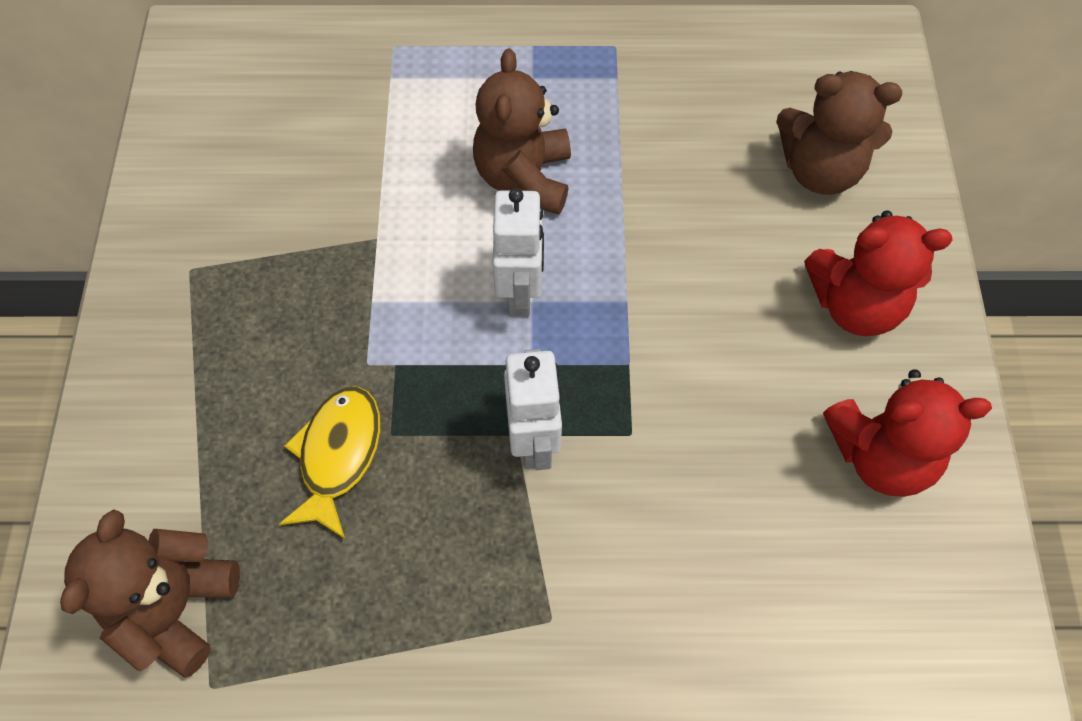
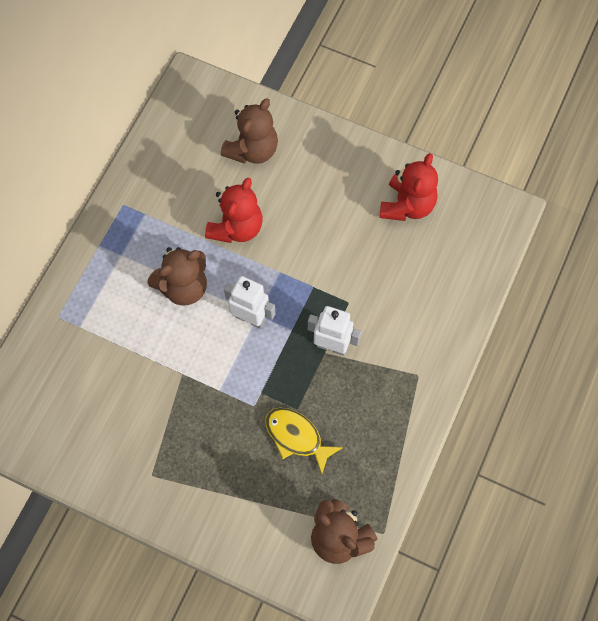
camera: 65 degrees left, 5 degrees up
brown teddy bear [473,48,571,214] -> brown teddy bear turned 60 degrees counterclockwise [148,247,207,306]
red teddy bear [804,210,953,336] -> red teddy bear moved to [205,177,263,243]

